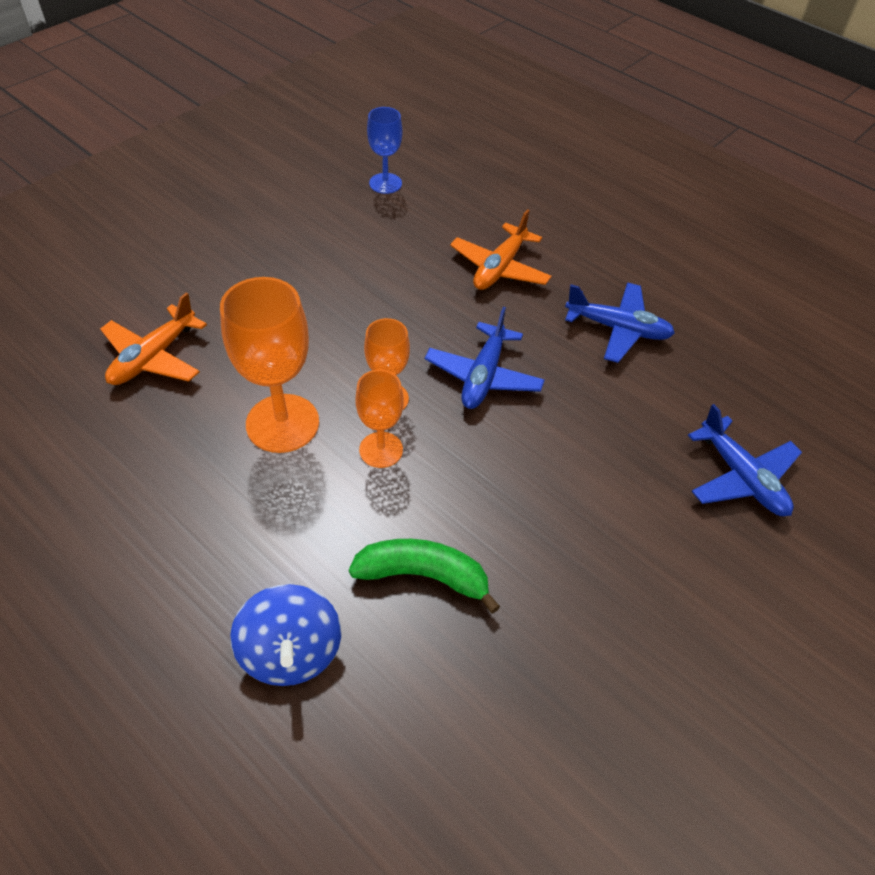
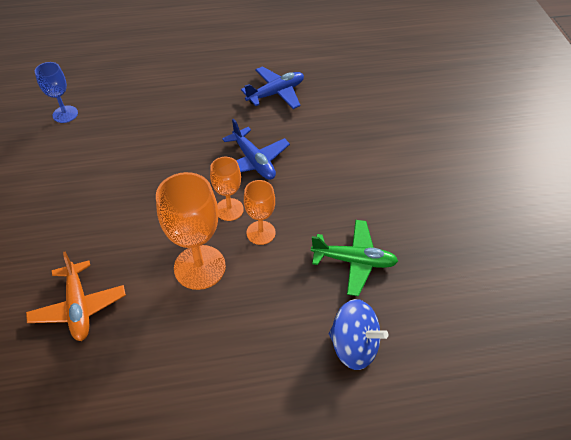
camera: 50 degrees left, 0 degrees up
green banana [349,539,500,613] -> green plane [311,220,398,296]
orange plane [450,209,552,290] -> none
blue plane [688,404,802,516] -> none

